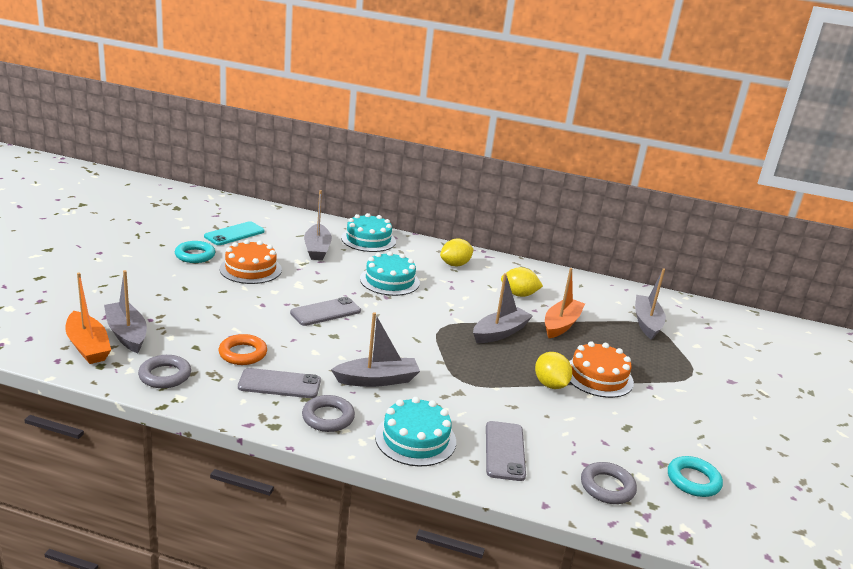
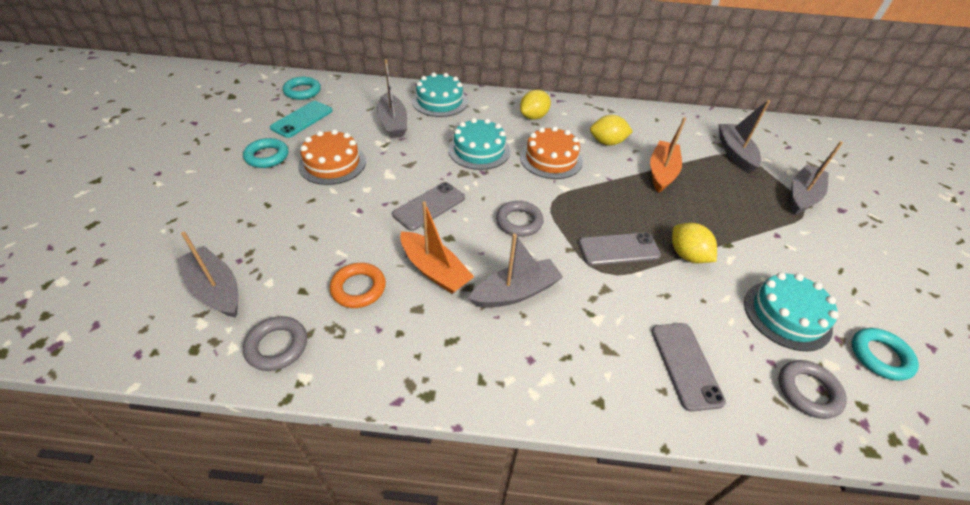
camera: 10 degrees left, 20 degrees up
orange boat [66,273,111,364] -> orange boat moved to [400,201,474,294]
grey phone [238,368,321,398] -> grey phone moved to [578,232,661,266]
grey ring [302,395,355,432] -> grey ring moved to [496,201,543,237]
turquoise cake [375,397,456,466] -> turquoise cake moved to [744,272,839,351]
grey boat [473,273,533,343] -> grey boat moved to [790,141,843,215]
orange cake [569,341,634,398] -> orange cake moved to [520,126,583,179]
none -> turquoise ring [283,77,321,100]

